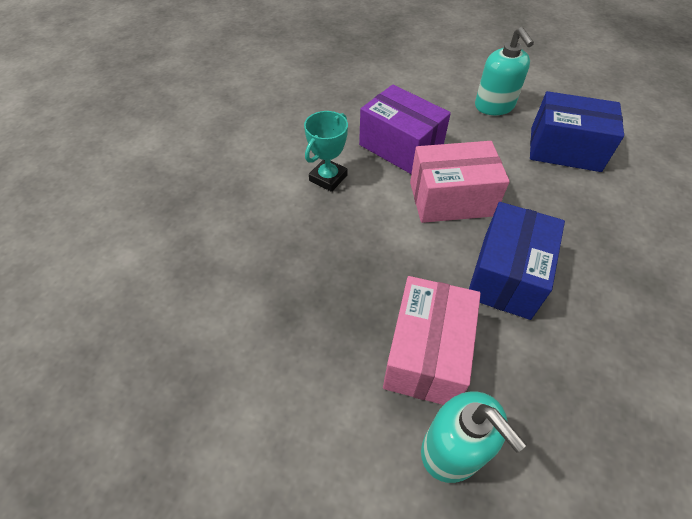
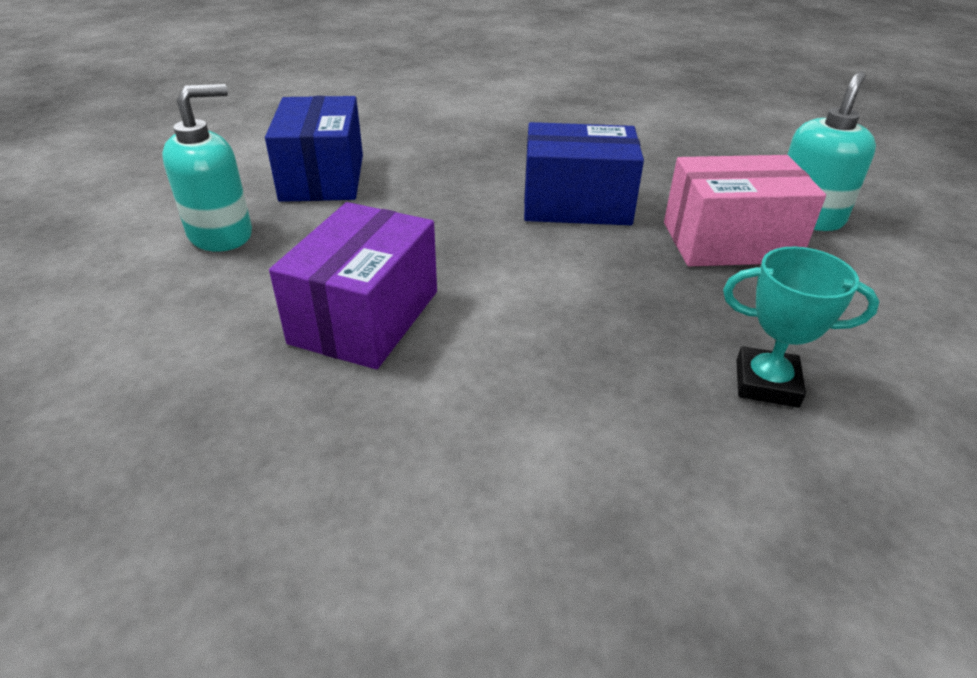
camera: 110 degrees left, 15 degrees down
turquoise trophy [304,111,348,192] -> turquoise trophy moved to [723,247,879,408]
pink box [410,141,510,223] -> none

